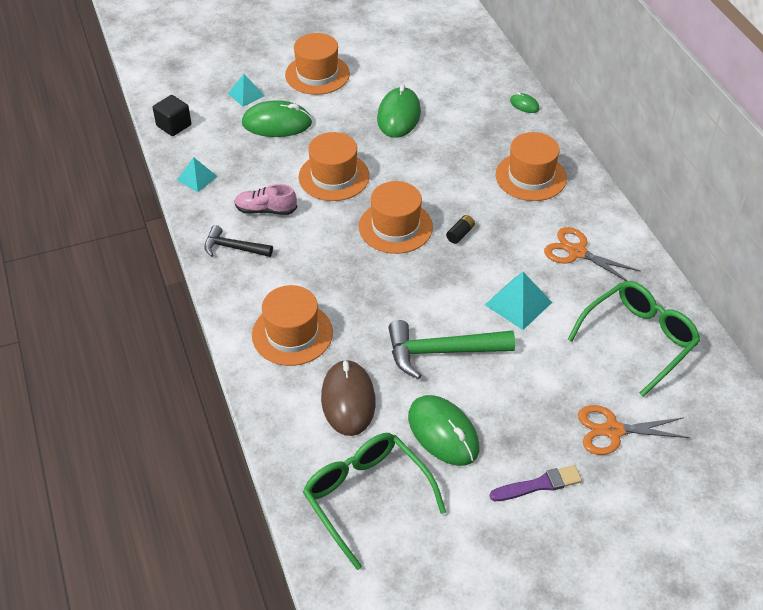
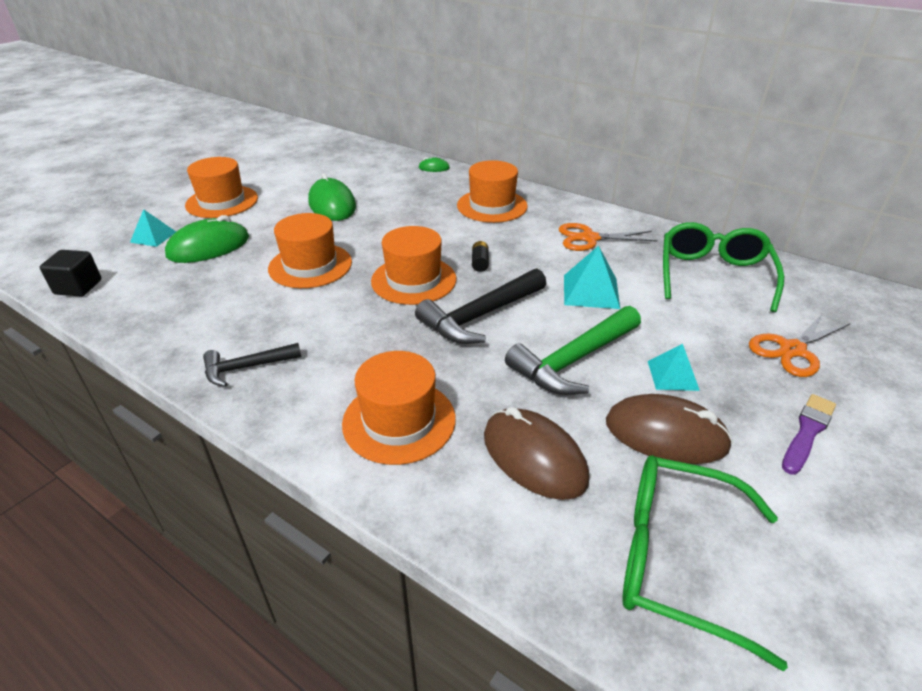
camera: 35 degrees left, 10 degrees down
turquoise pyramid [177,157,218,192] -> turquoise pyramid moved to [648,344,700,391]
pink shoe [234,184,297,215] -> none
green mouse [408,395,480,466] -> brown mouse [606,394,733,464]
none -> black hammer [415,269,547,344]

